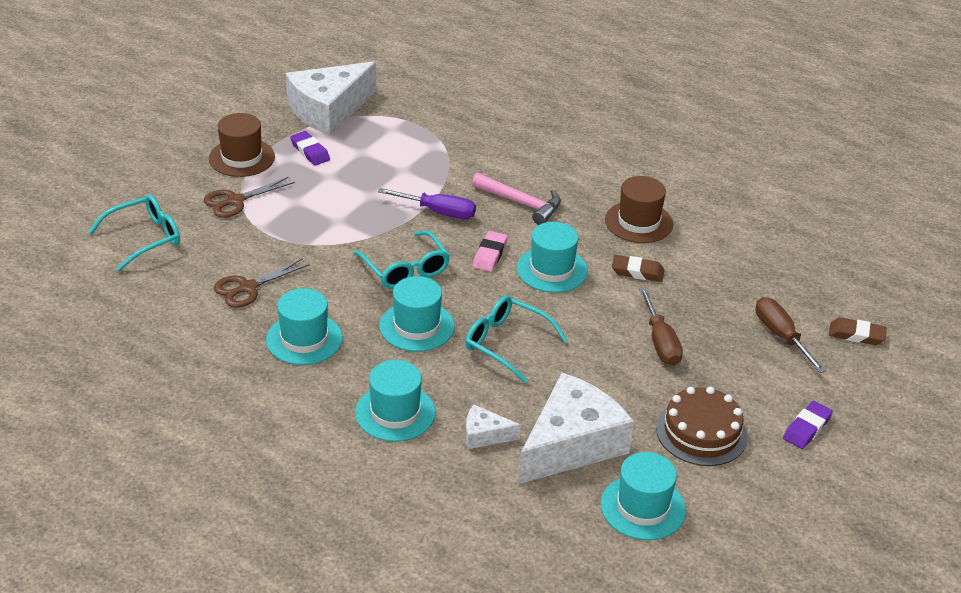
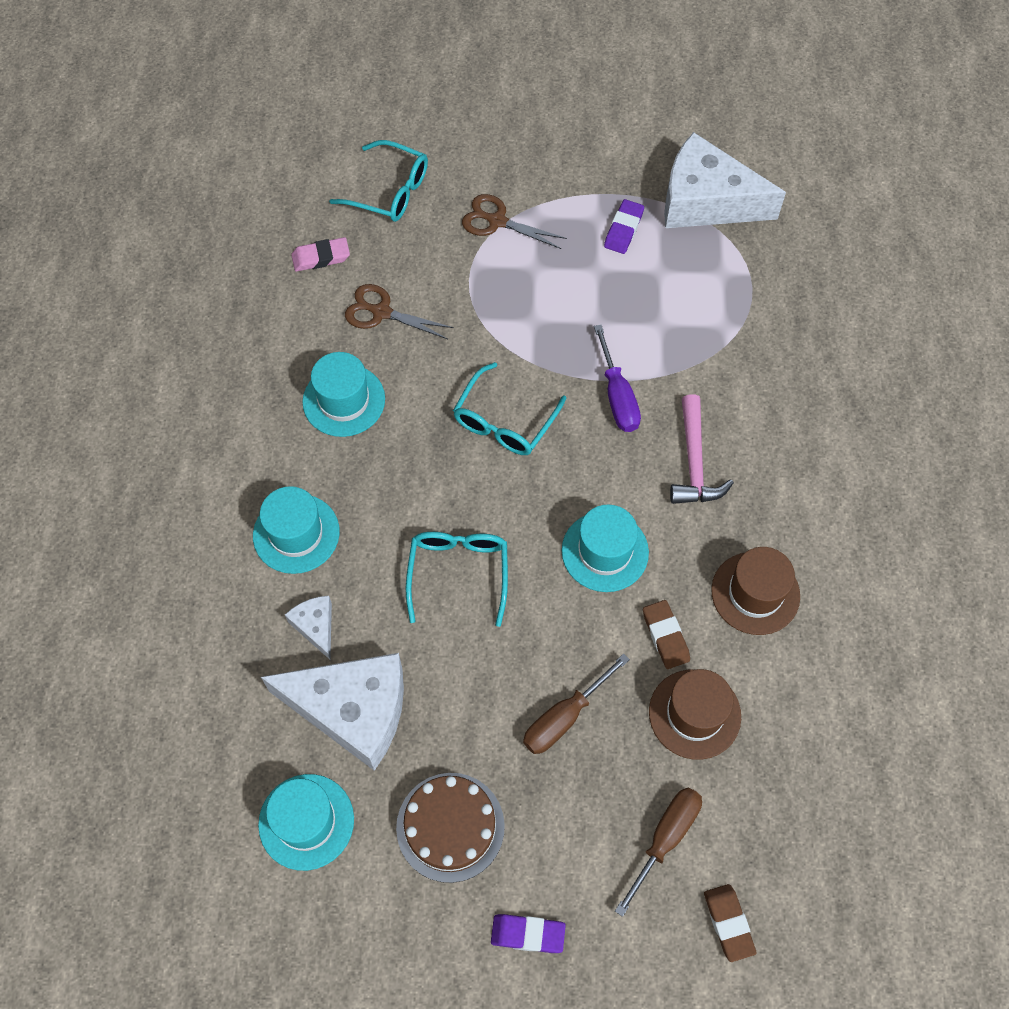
camera: 60 degrees right, 25 degrees up
brown hat [209,113,275,177] -> brown hat moved to [649,669,741,760]
turquoise hat [379,276,455,352] -> none
pink eraser [473,231,508,272] -> pink eraser moved to [291,237,350,272]

